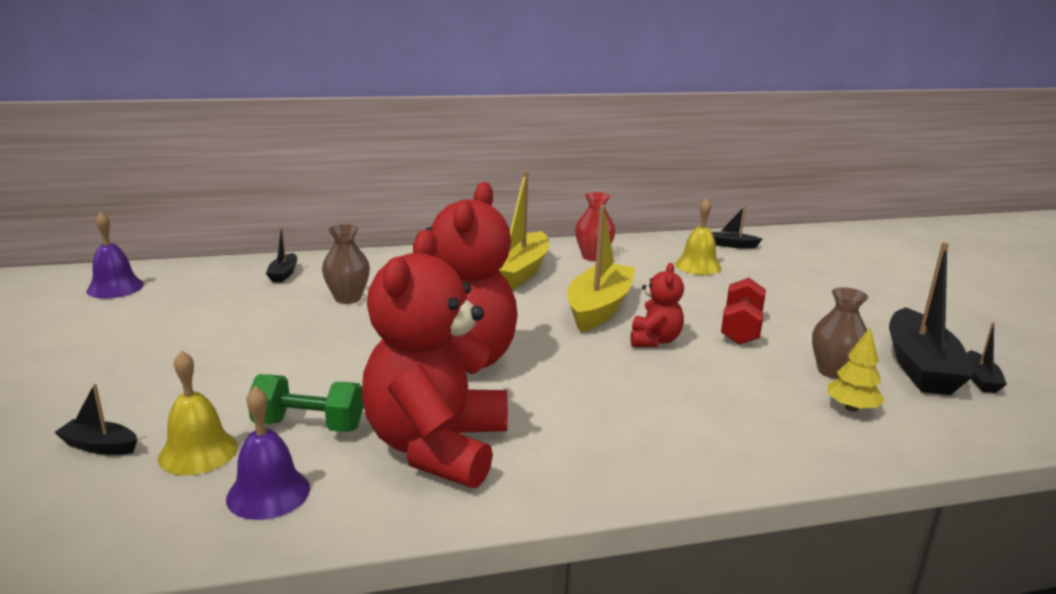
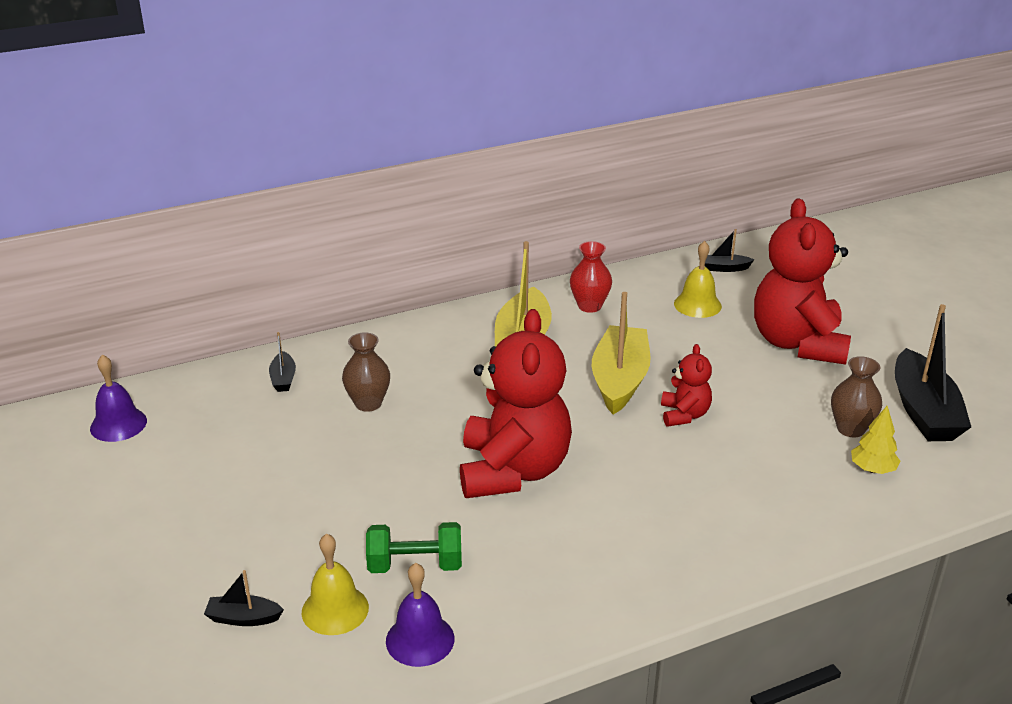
camera: 10 degrees left, 10 degrees up
red teddy bear [362,230,508,488] -> red teddy bear moved to [754,199,851,365]
red dumbbell [721,278,766,345] -> none
black boat [966,322,1007,393] -> none

